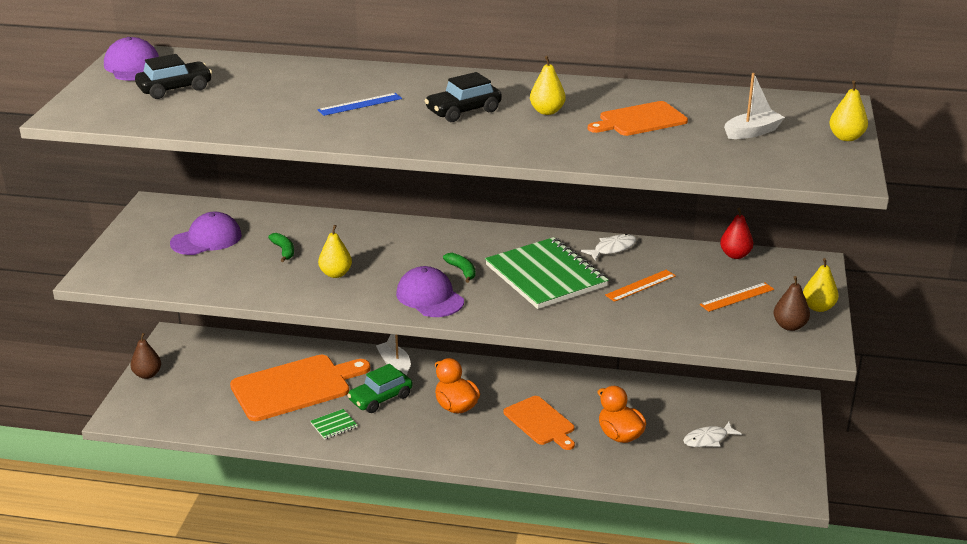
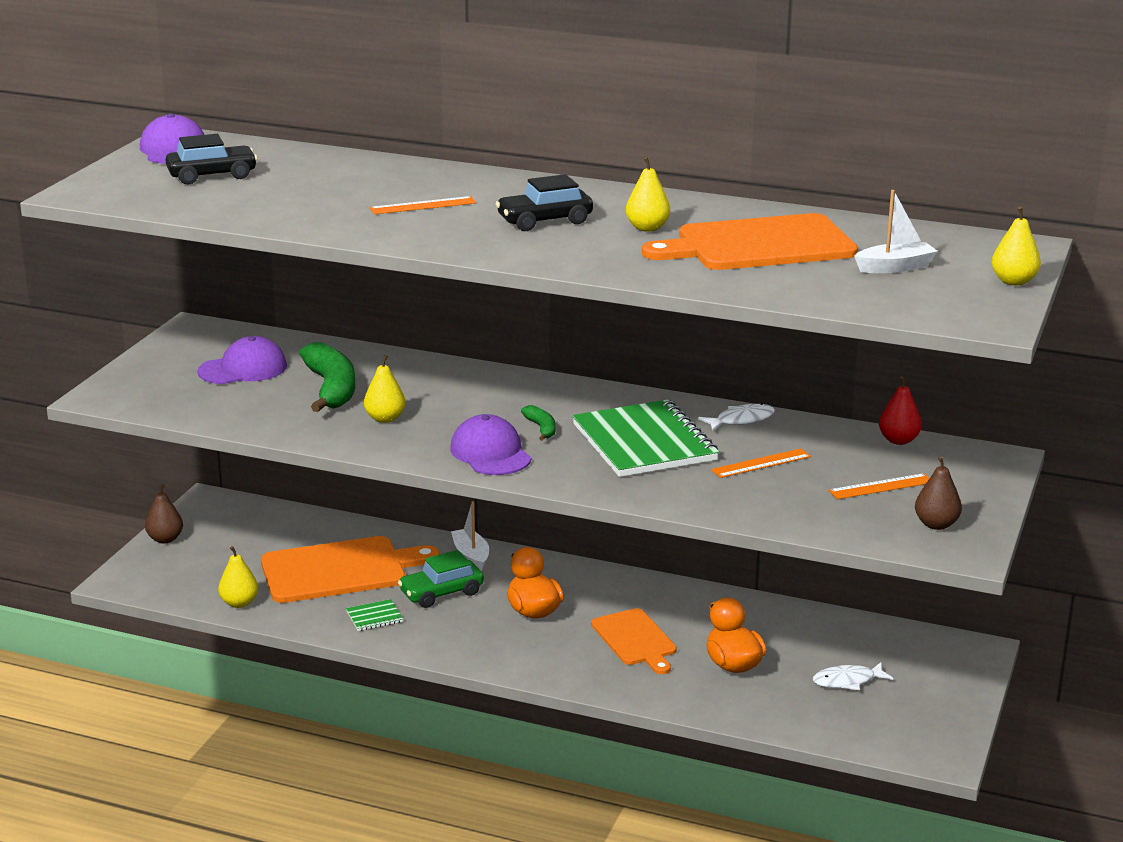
camera: 10 degrees right, 5 degrees down
green banana [268,233,294,262] -> green banana [299,342,355,412], size x2.09
blue ruler [318,93,402,116] -> orange ruler [370,196,476,214]
orange cutting board [588,101,688,136] -> orange cutting board [642,213,858,270], size x1.65
yellow pear [803,258,839,312] -> yellow pear moved to [218,546,258,608]

